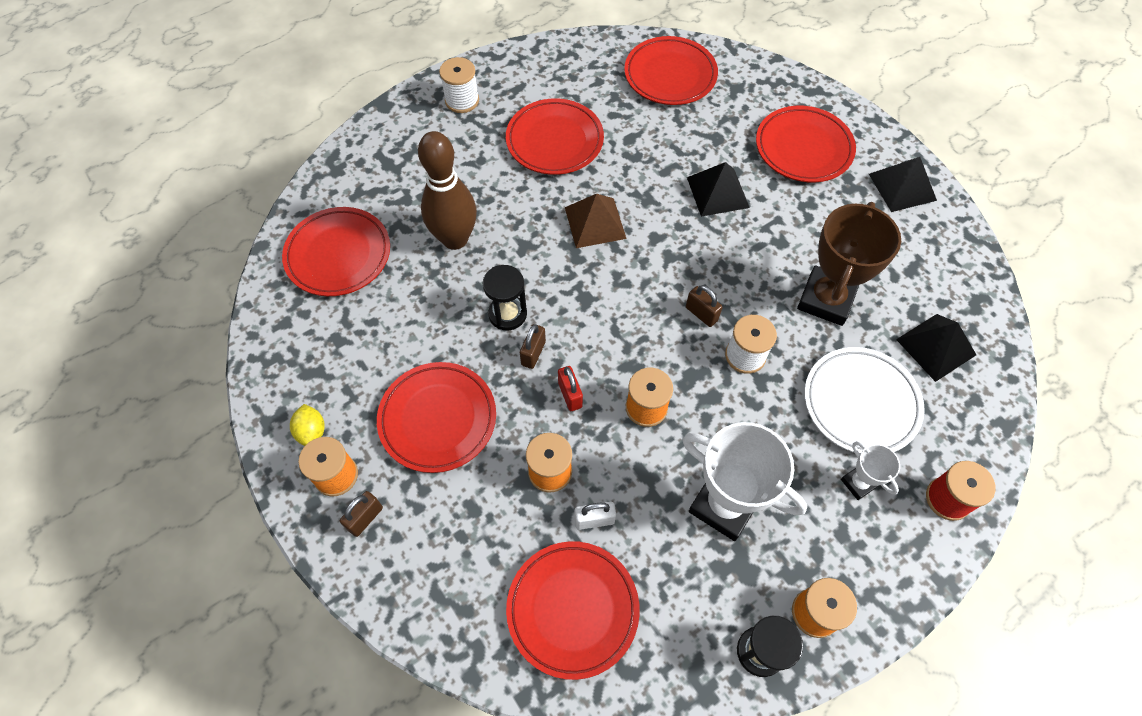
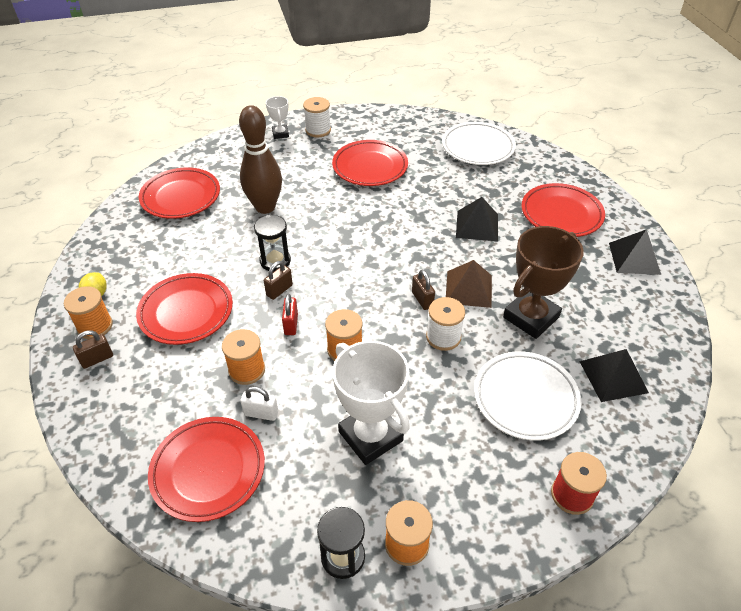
camera: 20 degrees right, 15 degrees down
brown pyramid [565,194,627,248] -> brown pyramid moved to [446,260,492,308]
red plate [624,36,718,105] -> white plate [442,122,516,165]
white trophy [841,441,900,500] -> white trophy moved to [266,96,289,139]

